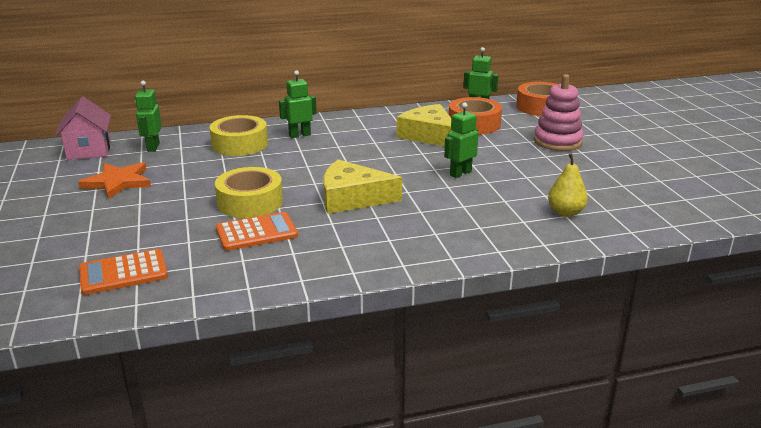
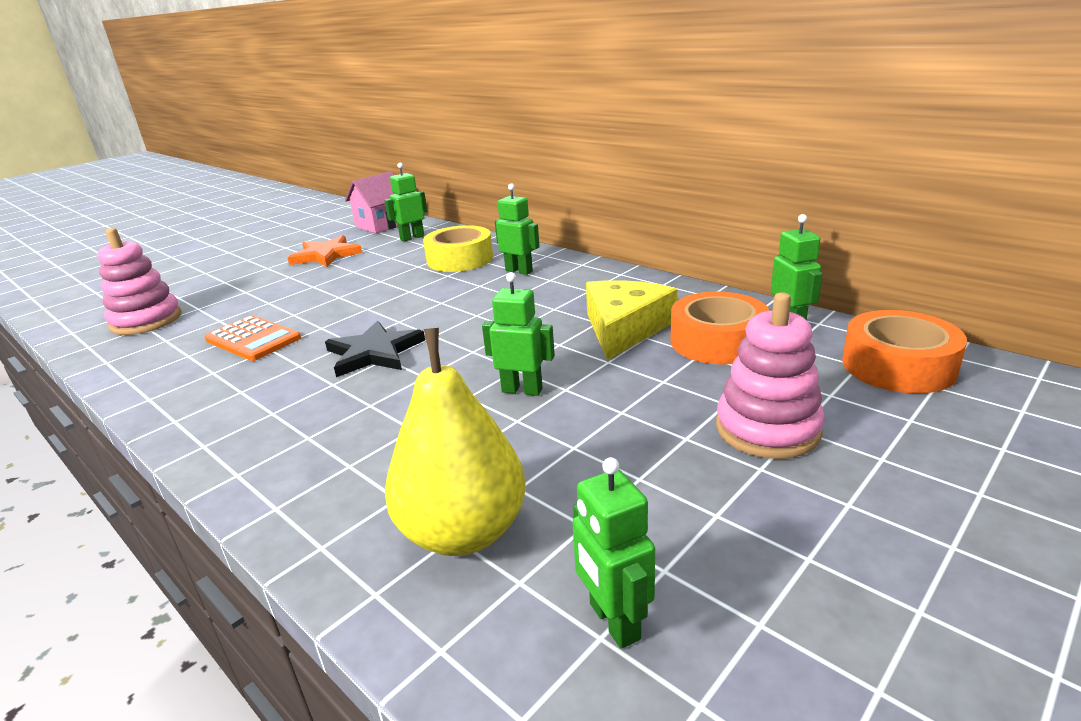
camera: 60 degrees right, 0 degrees up
orange calculator [79,249,168,295] -> pink stacking toy [97,228,181,335]
yellow tape [215,167,283,218] -> none
yellow cheese [323,159,402,214] -> black star [325,321,425,377]
yellow pear [548,154,588,217] -> yellow pear [385,328,526,556], size x1.71
none -> green robot [572,457,655,649]

